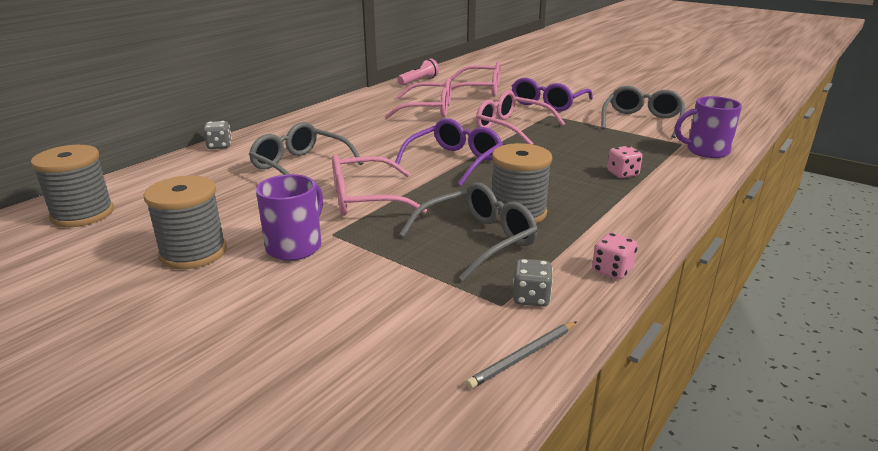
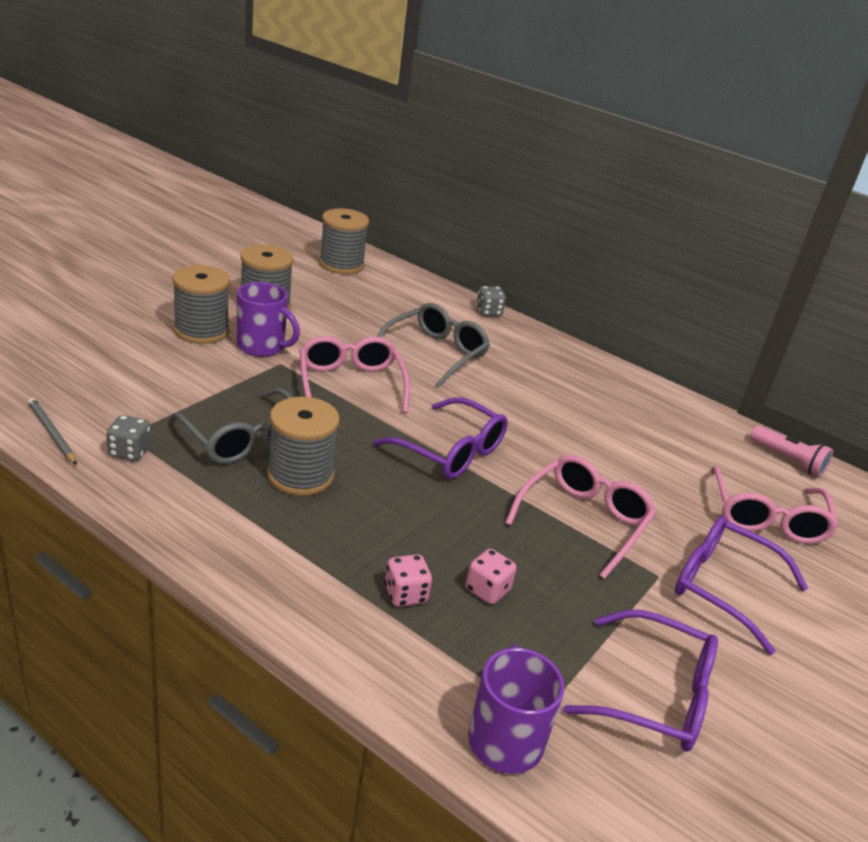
camera: 85 degrees right, 5 degrees up
pink glasses [385,78,452,119] -> none
pink dice [592,233,637,280] -> pink dice moved to [466,549,517,604]
grey glasses [601,86,685,138] -> purple glasses [563,610,718,752]
none -> grey spool [172,265,230,344]

